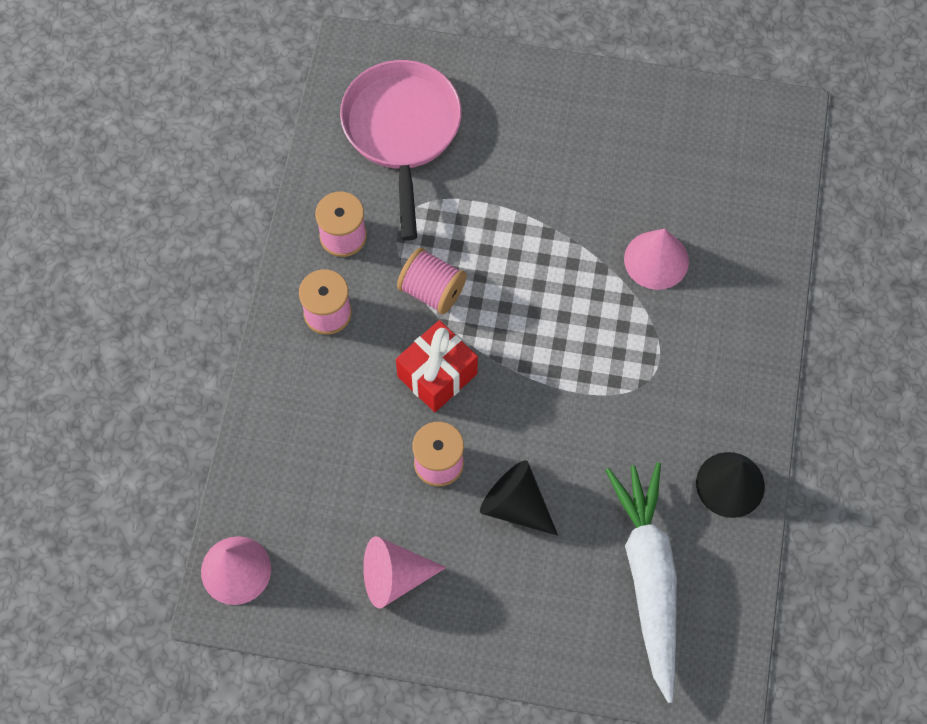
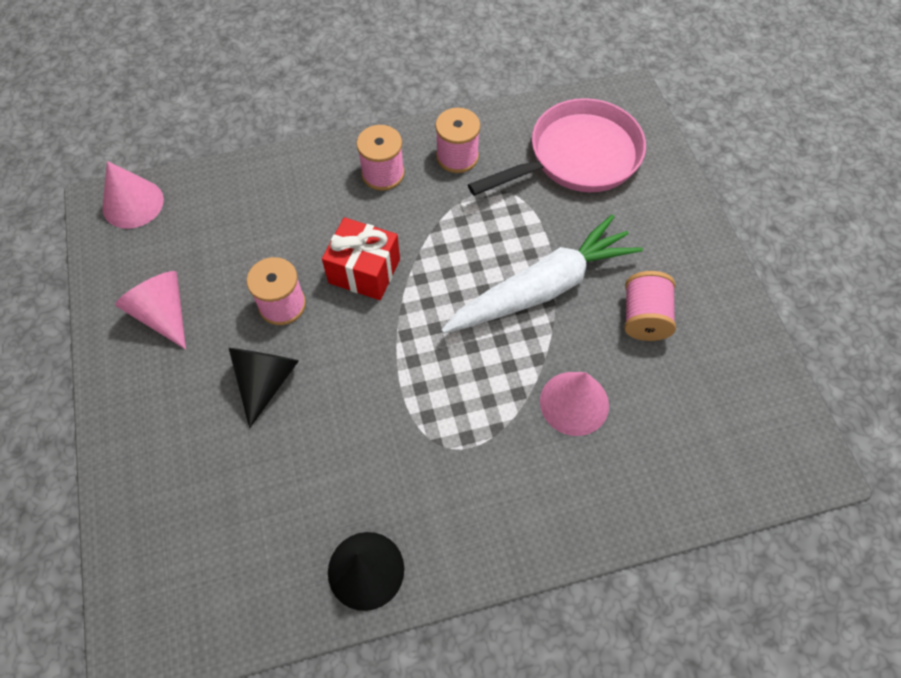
camera: 65 degrees right, 5 degrees down
pink spool [397,248,467,314] -> pink spool moved to [624,271,676,341]
white carrot [605,462,677,703] -> white carrot moved to [441,214,643,334]

